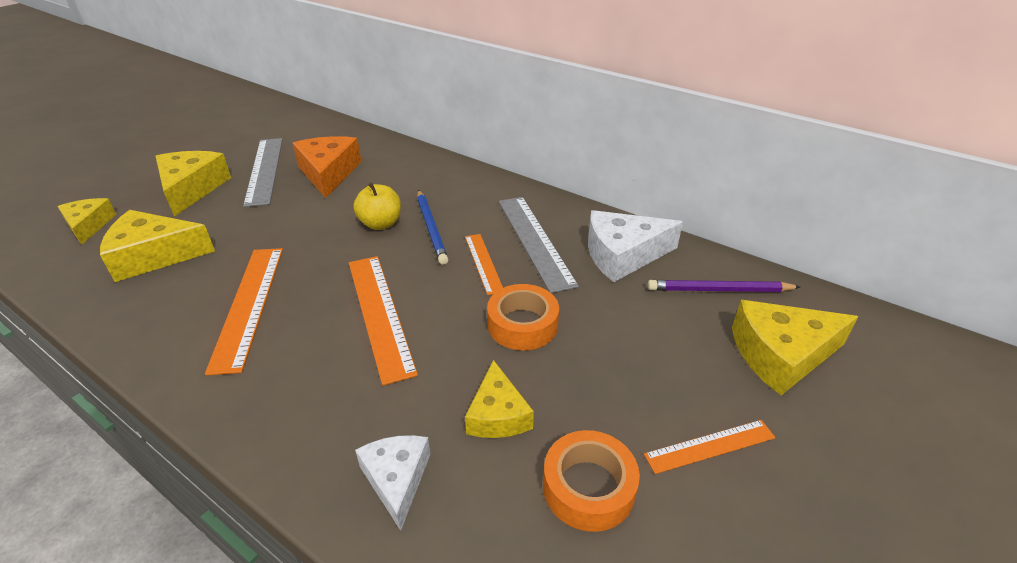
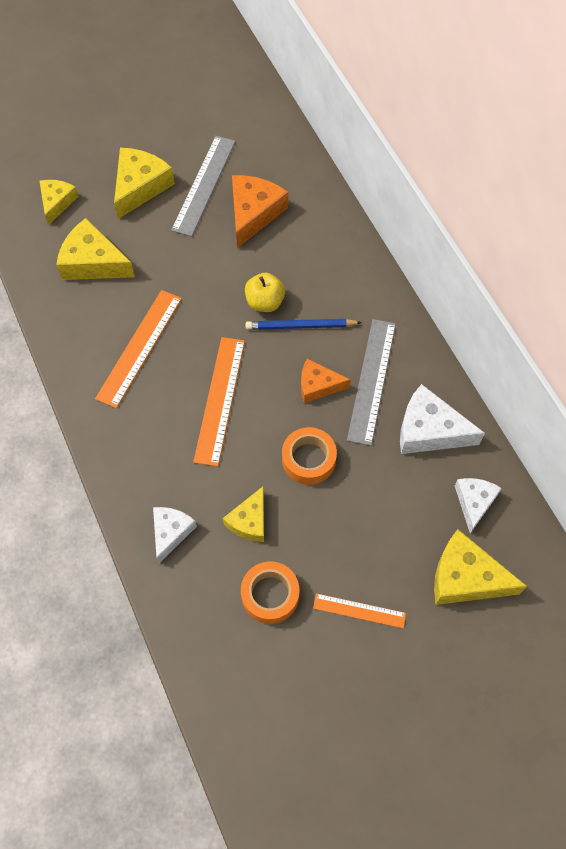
camera: 30 degrees right, 25 degrees up
blue pencil [417,190,448,265] -> blue pencil turned 75 degrees clockwise [246,319,362,330]
orange ruler [465,234,503,295] -> orange cheese [301,359,351,403]
purple pencil [648,280,800,292] -> white cheese [455,478,502,533]

